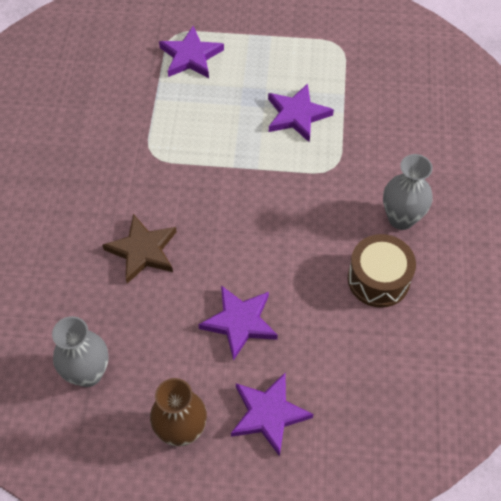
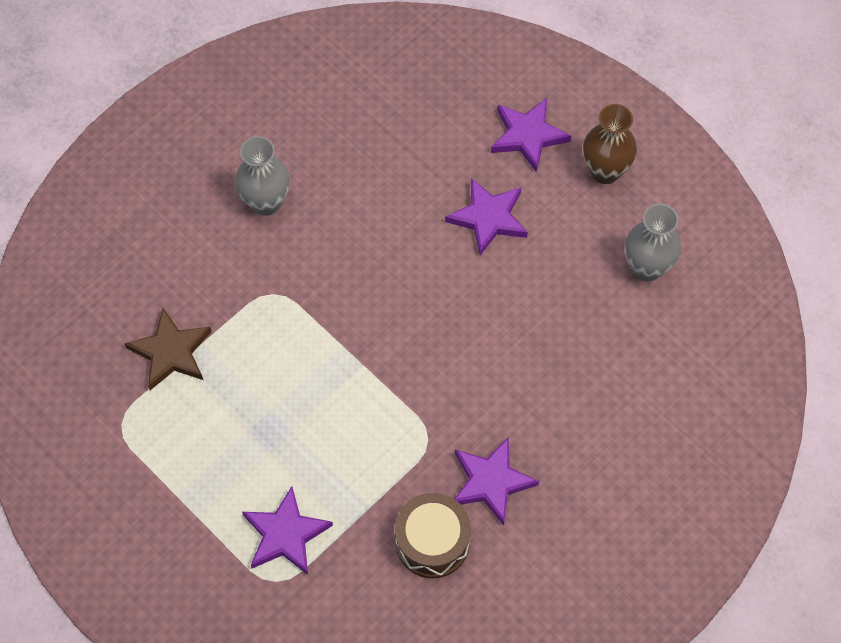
camera: 140 degrees left, 5 degrees up
brown star [102,214,177,283] -> brown star moved to [124,308,212,390]
purple star [268,83,334,143] -> purple star moved to [454,437,539,526]
brown drum [348,234,416,308] -> brown drum moved to [395,493,471,578]

